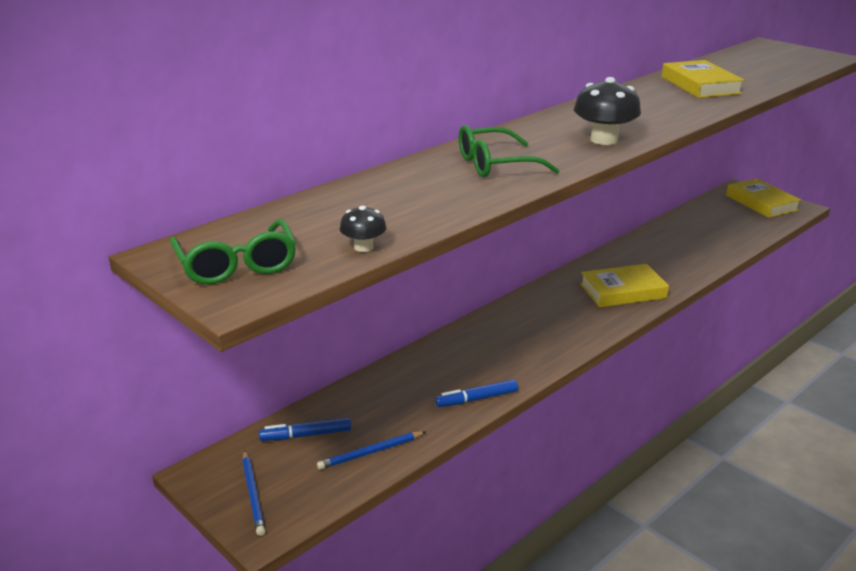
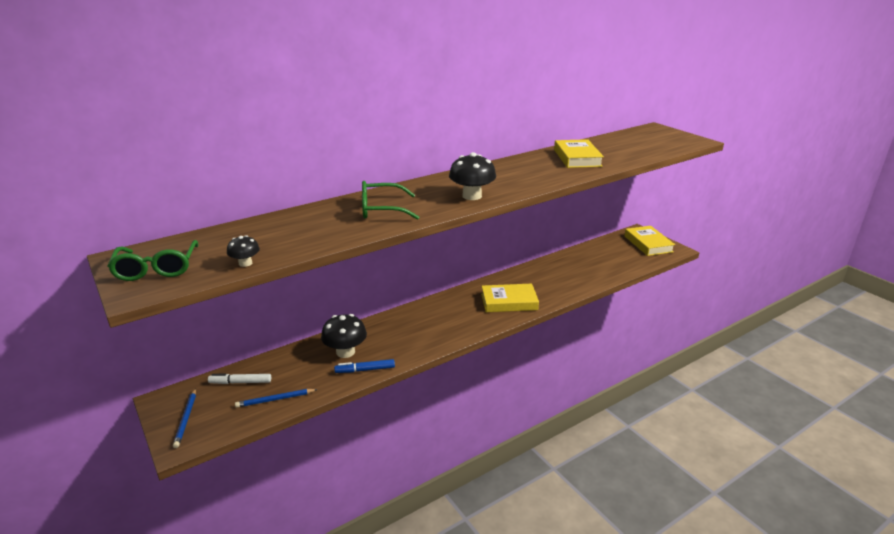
camera: 10 degrees right, 0 degrees up
blue marker [259,418,351,441] -> white marker [208,373,271,384]
none -> black mushroom [321,314,367,358]

